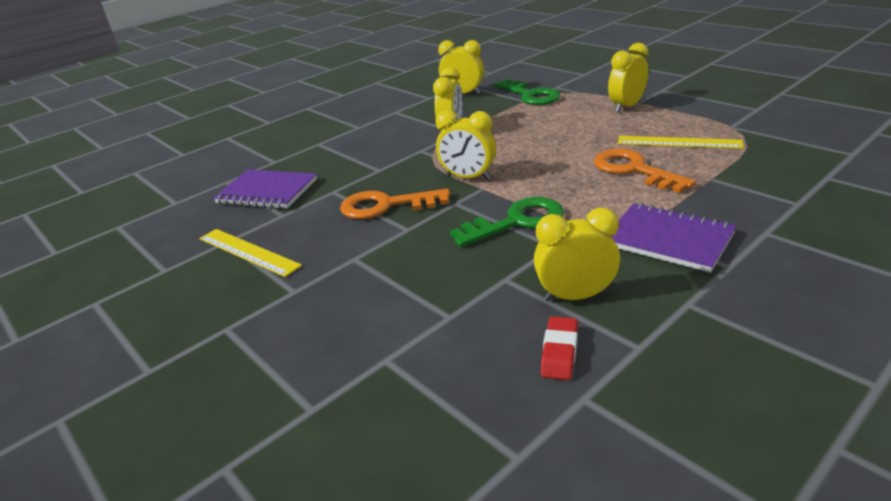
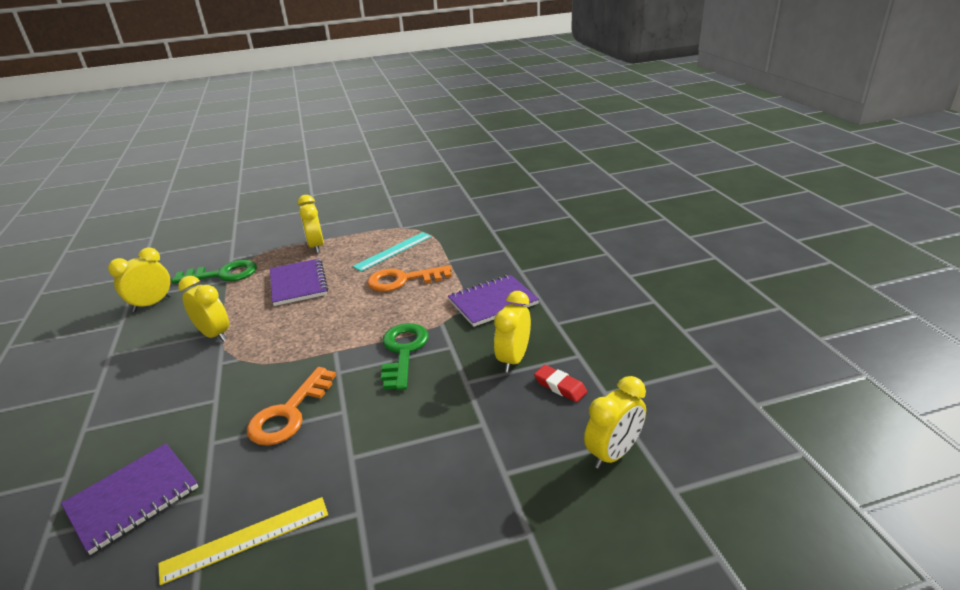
camera: 65 degrees left, 0 degrees up
yellow clock [436,110,496,180] -> yellow clock moved to [584,376,646,469]
yellow ruler [618,136,744,149] -> turquoise ruler [353,232,432,272]
none -> purple notebook [270,258,328,306]

